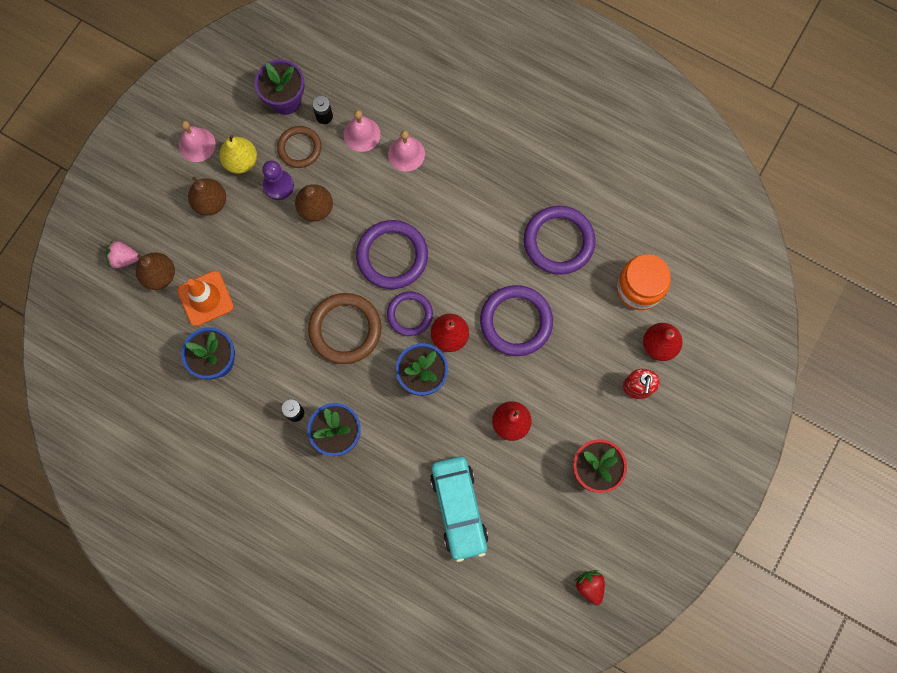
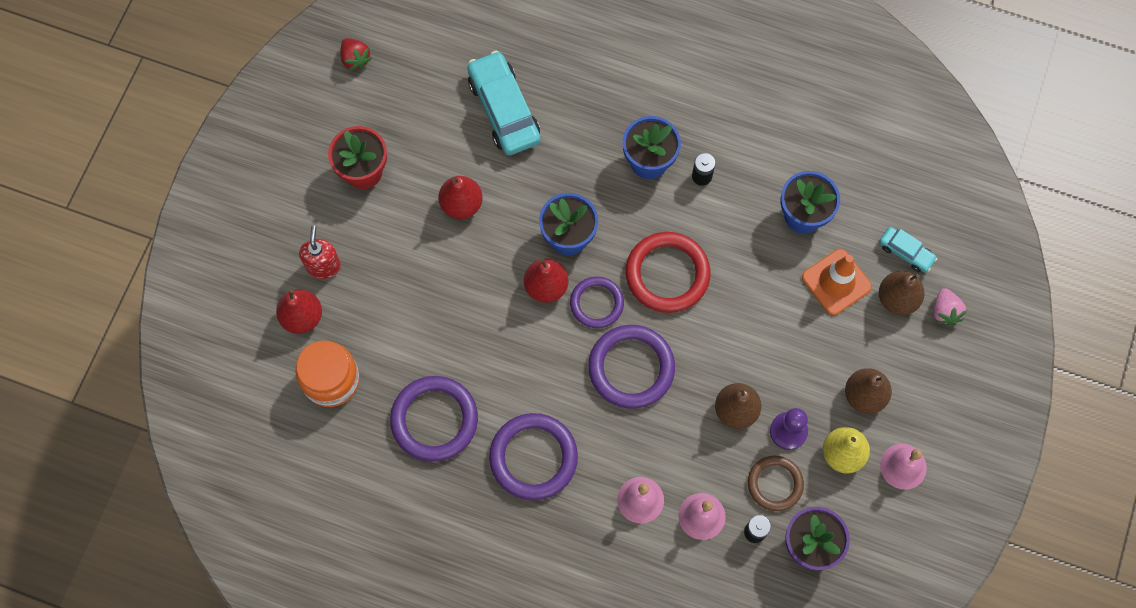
camera: 170 degrees right, 5 degrees down
pink strawberry [106,240,139,268] -> pink strawberry turned 90 degrees clockwise [933,288,967,326]
brown ring [308,293,381,364] -> red ring [625,232,711,313]
purple ring [480,285,553,356] -> purple ring moved to [489,413,578,500]
none -> turquoise car [879,227,937,273]

